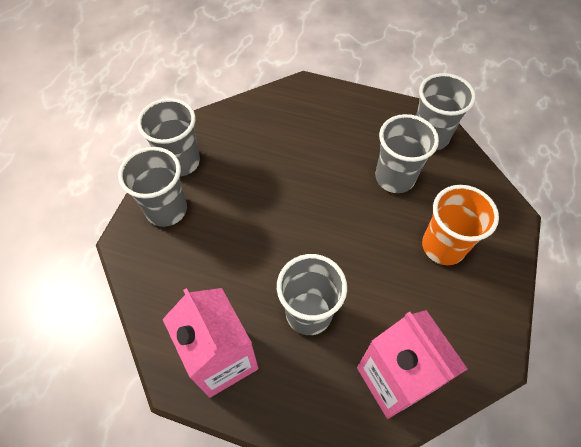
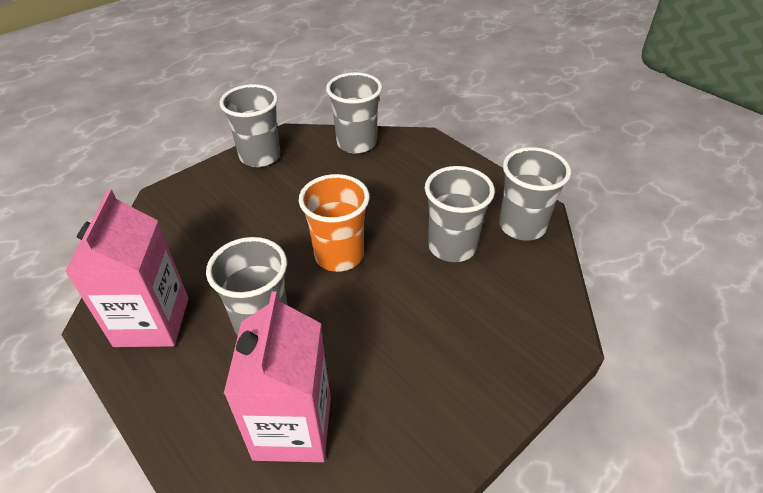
camera: 30 degrees right, 15 degrees down
grey cup [118,147,187,227] -> grey cup moved to [326,72,382,154]
orange cup [422,185,499,265] -> orange cup moved to [299,174,370,272]

